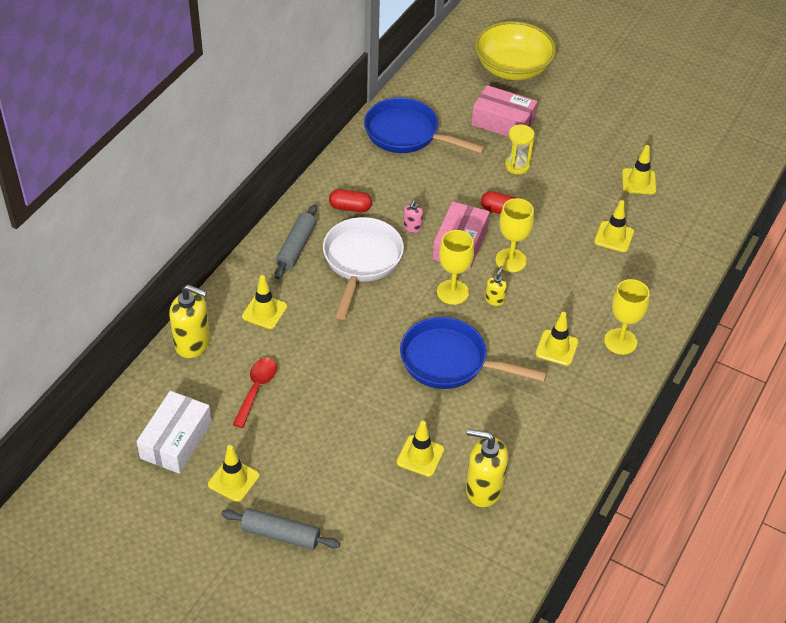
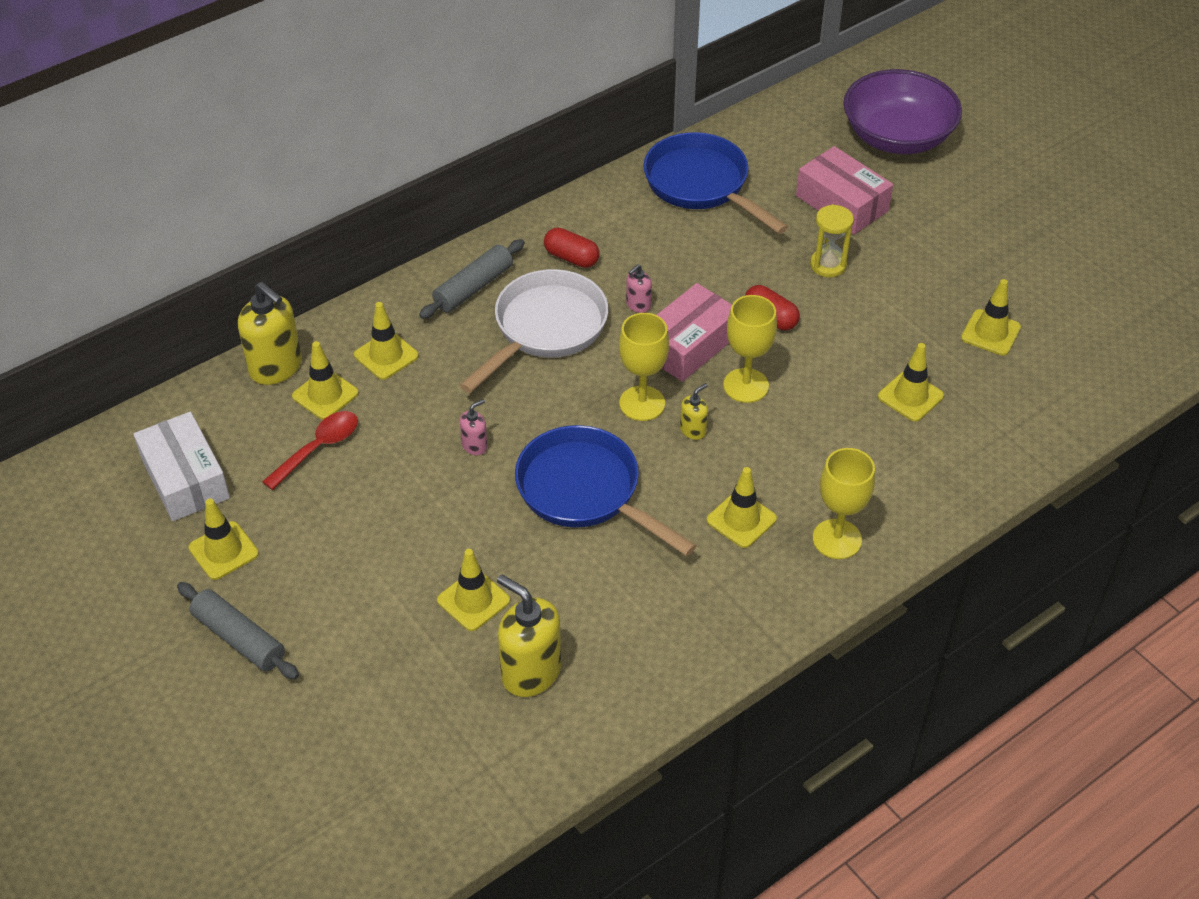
camera: 25 degrees right, 0 degrees up
white box [136,391,212,474] -> white box turned 75 degrees counterclockwise [133,412,230,521]
yellow bowl [475,21,556,80] -> purple bowl [843,69,962,154]
none -> yellow traffic cone [292,341,359,420]
none -> pink soap dispenser [460,399,488,455]

